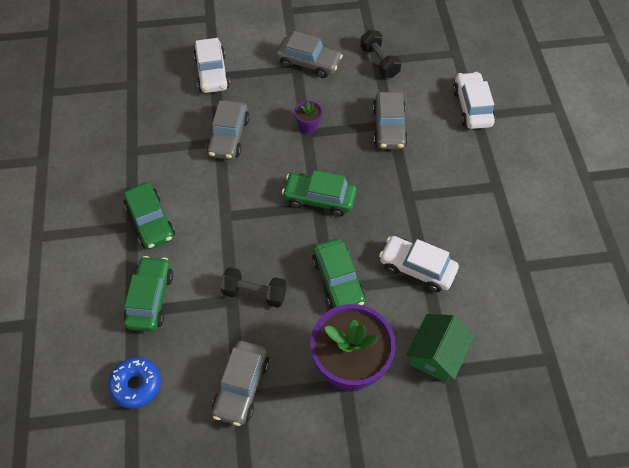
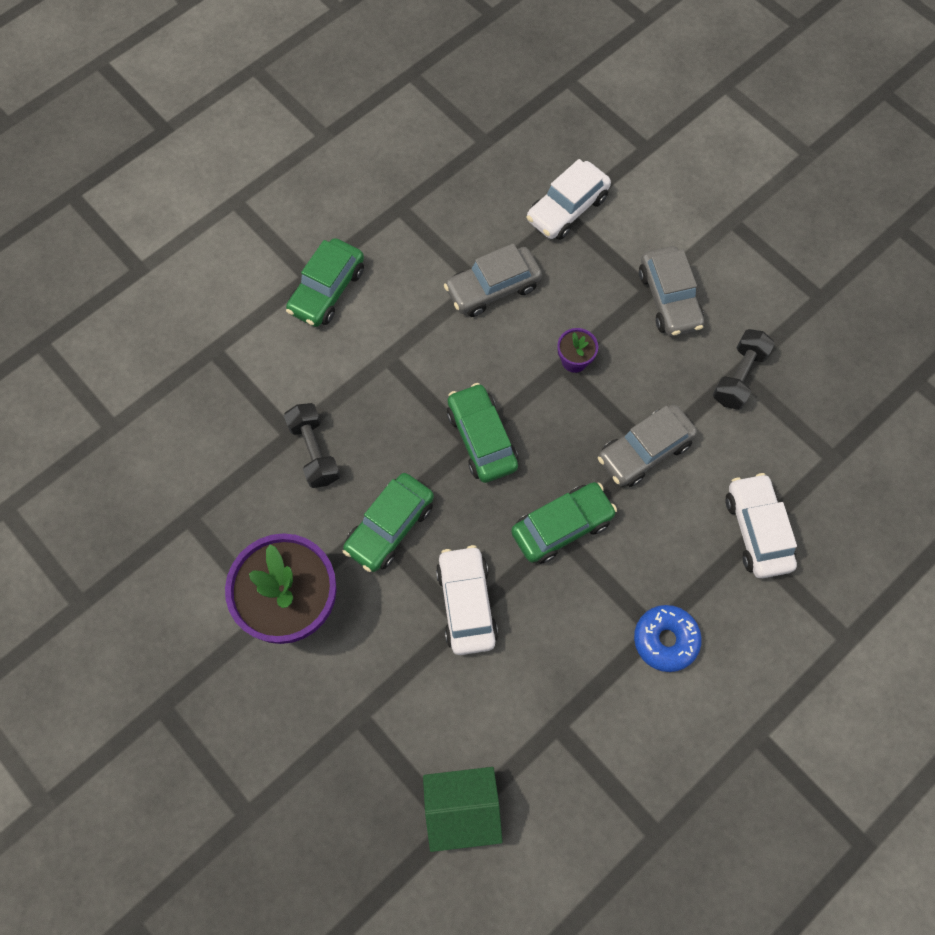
camera: 55 degrees right, 10 degrees up
blue donut [108,357,161,409] -> blue donut moved to [634,605,702,672]
green car [123,256,173,332] -> green car moved to [511,482,617,564]
grey car [212,341,269,426] -> none
green house [406,314,474,383] -> green house moved to [423,767,502,852]
white car [453,72,495,129] -> white car turned 60 degrees counterclockwise [726,473,797,578]

